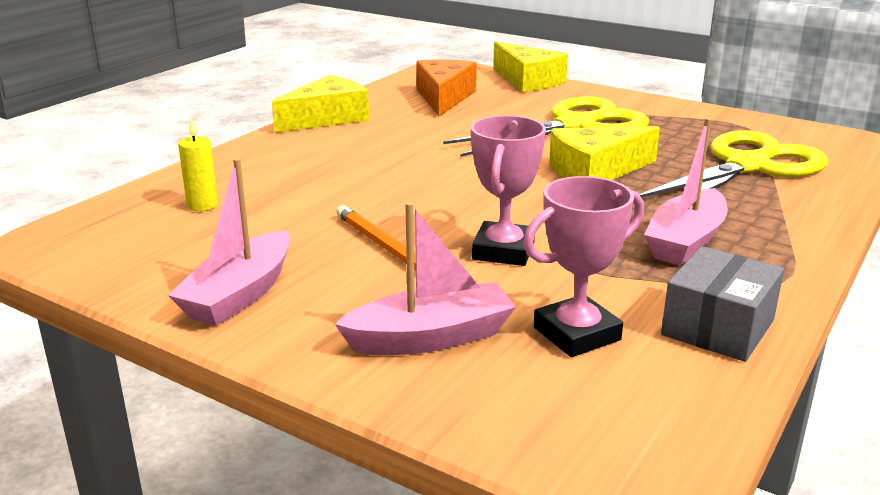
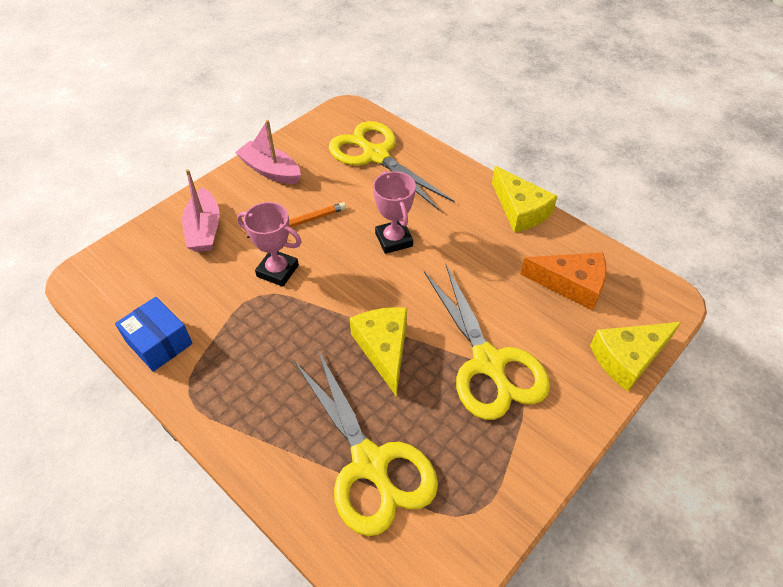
camera: 100 degrees right, 25 degrees up
yellow candle [178,118,218,211] -> yellow scissors [329,121,454,210]
pink trophy [523,176,644,357] -> pink trophy moved to [373,171,416,254]
pink boat [644,118,728,265] -> none
grey box [661,246,784,362] -> blue box [115,297,193,372]

